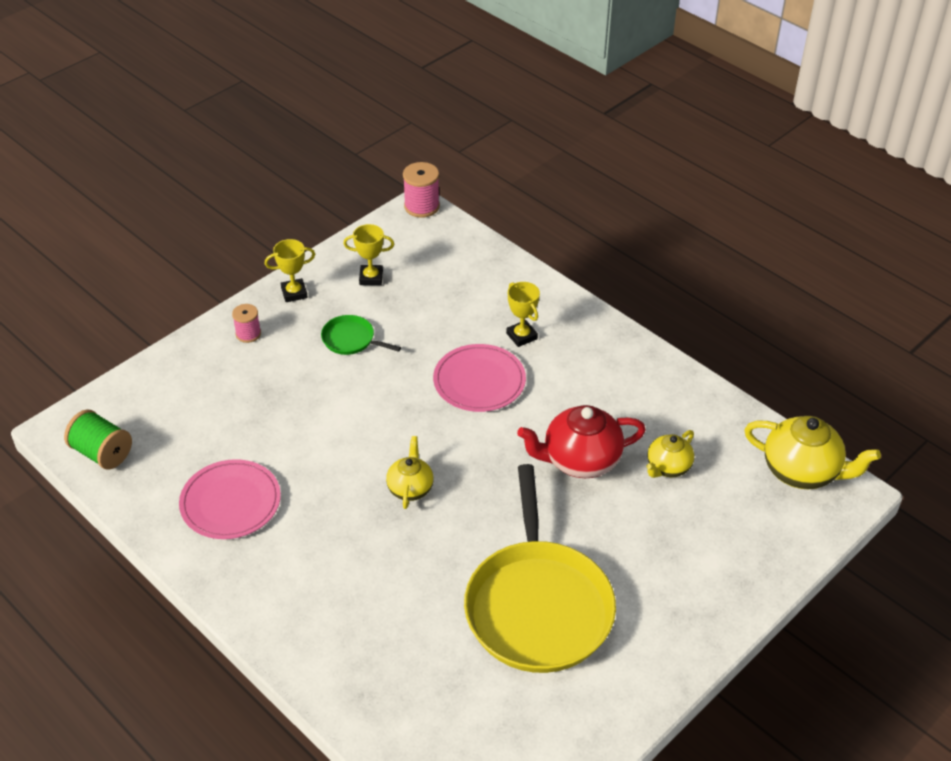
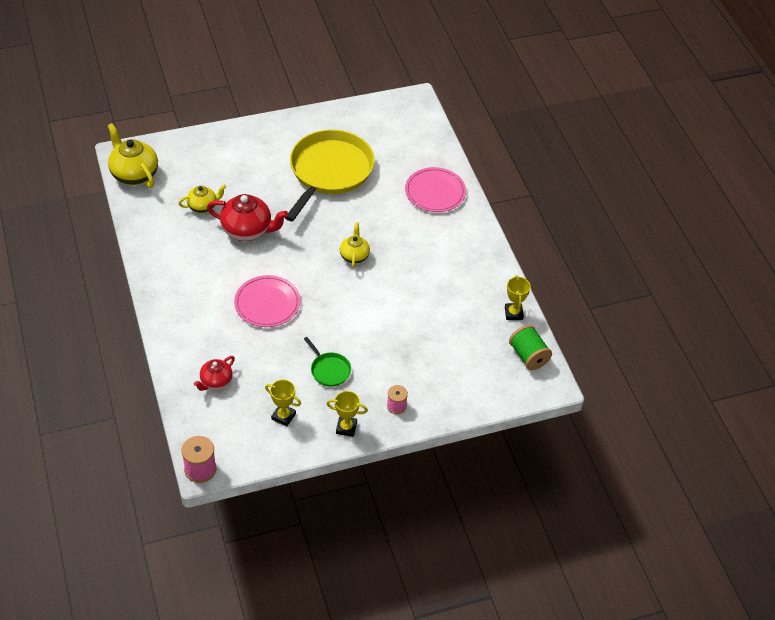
camera: 155 degrees left, 5 degrees up
pink plate [179,459,281,539] -> pink plate moved to [405,167,466,212]
yellow teapot [386,436,434,509] -> yellow teapot turned 150 degrees clockwise [340,222,370,269]
yellow trophy [506,282,540,347] -> yellow trophy moved to [505,275,531,320]
none -> red teapot [194,356,235,391]

